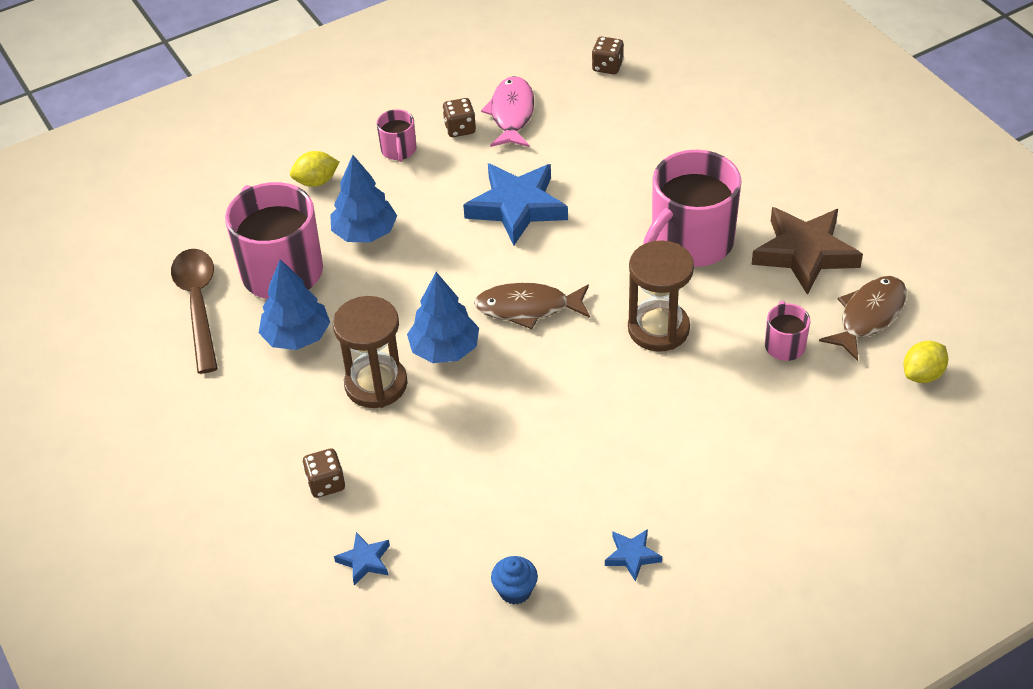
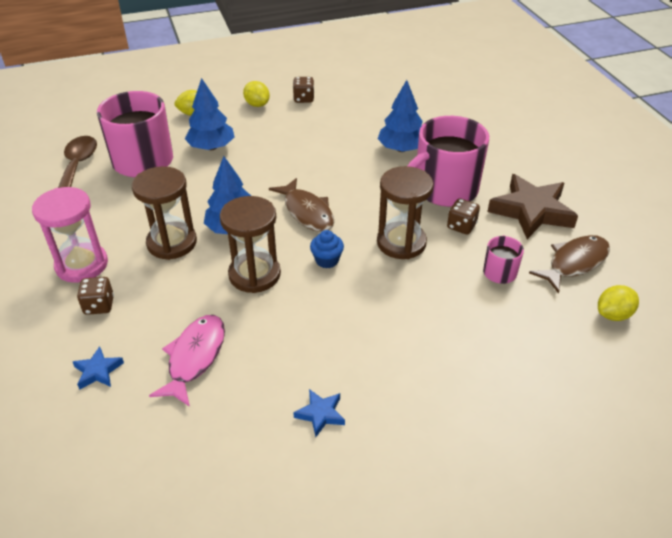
camera: 10 degrees right, 5 degrees down
blue tree [259,259,330,350] -> blue tree moved to [378,80,423,152]
pink mug [377,109,416,162] -> yellow lemon [243,81,270,107]
blue star [463,163,568,246] -> none
brown fish [474,283,590,329] -> brown fish turned 135 degrees counterclockwise [269,178,334,232]
pink fish [481,76,534,147] -> pink fish moved to [149,315,225,407]
blue cupcake [491,556,538,605] -> blue cupcake moved to [310,230,344,268]
brown dice [592,37,624,74] -> brown dice moved to [447,198,480,234]
none -> pink hourglass [32,187,108,283]
none -> brown hourglass [220,196,281,293]

